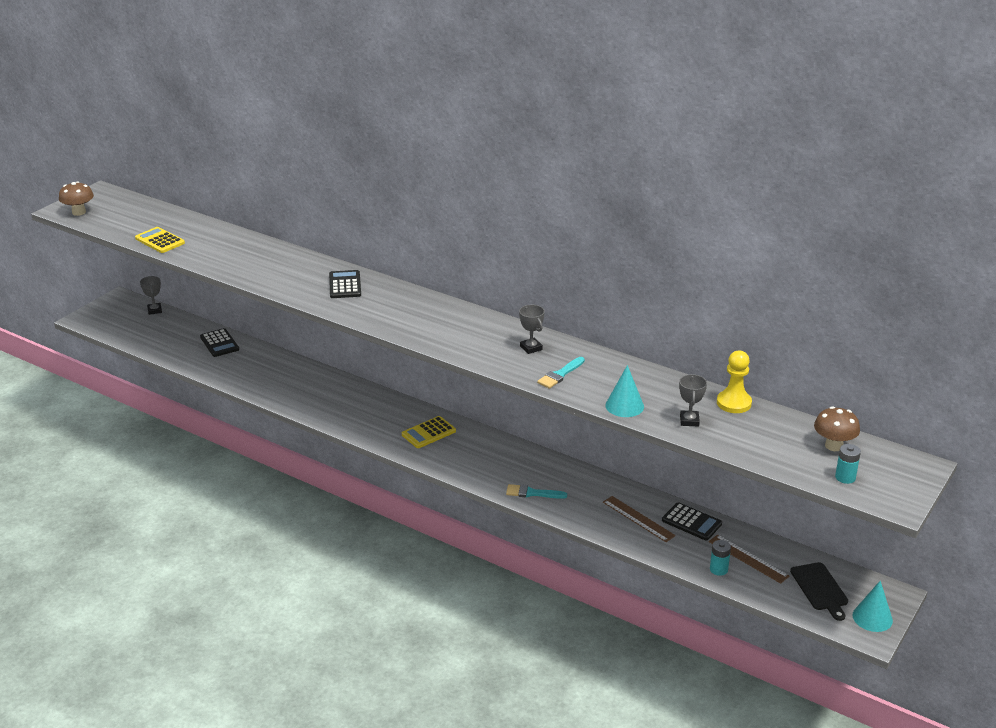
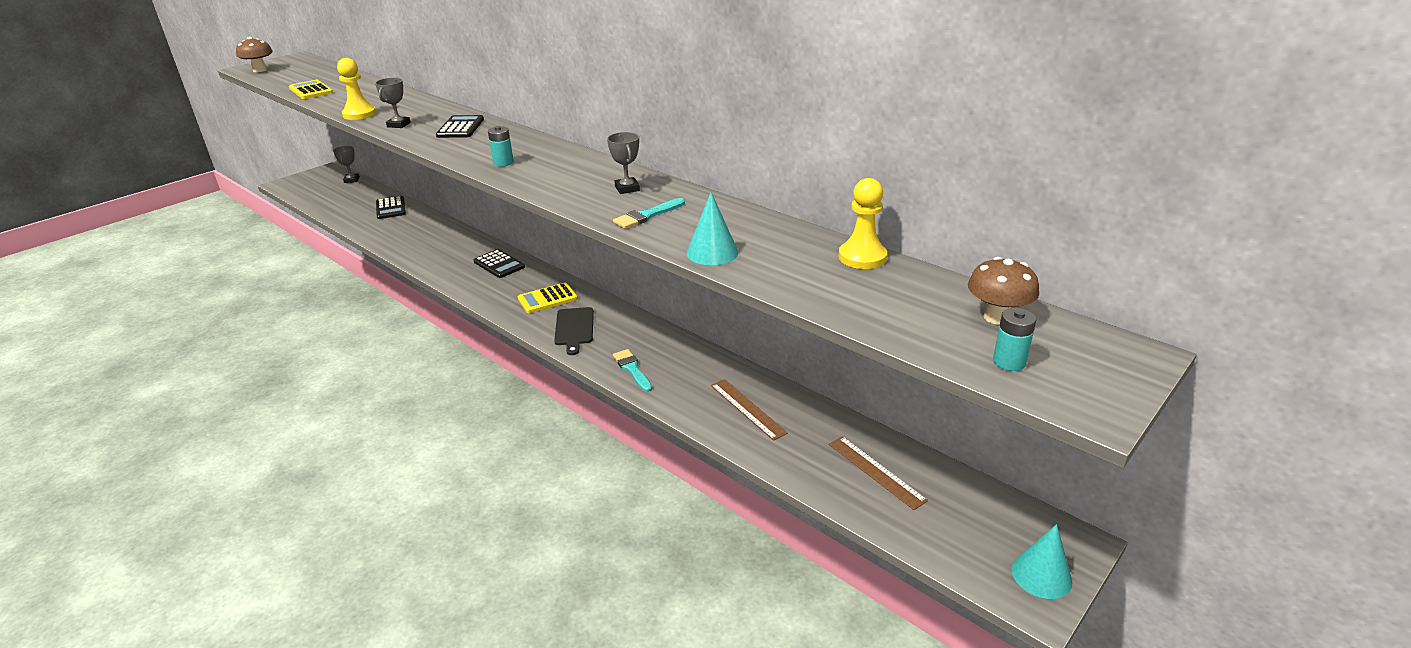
camera: 10 degrees right, 0 degrees up
turquoise brush [506,484,567,499] -> turquoise brush turned 45 degrees clockwise [613,349,652,392]
black calculator [662,502,722,540] -> black calculator moved to [473,249,525,278]
grey trophy [679,374,707,426] -> grey trophy moved to [375,78,411,128]
turquoise battery [710,540,731,576] -> turquoise battery moved to [488,126,514,167]
black cutting board [790,562,848,621] -> black cutting board moved to [554,307,594,355]
none -> yellow pawn [337,58,376,120]

